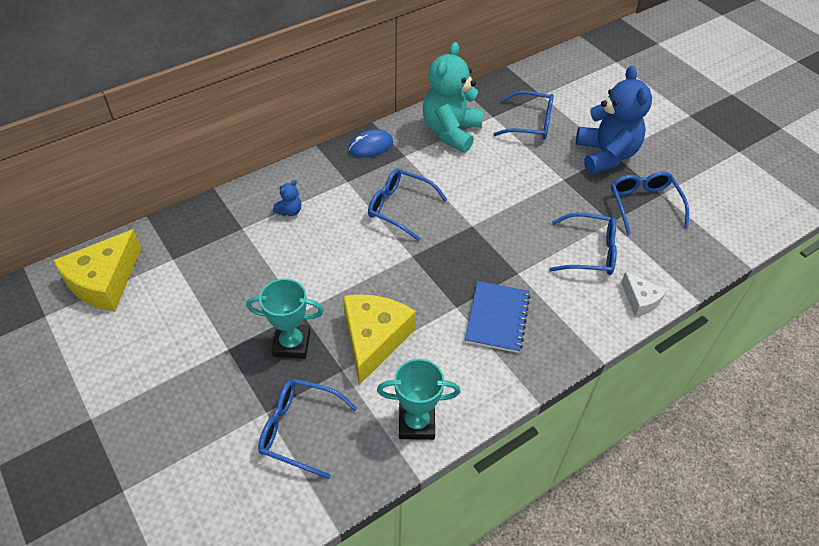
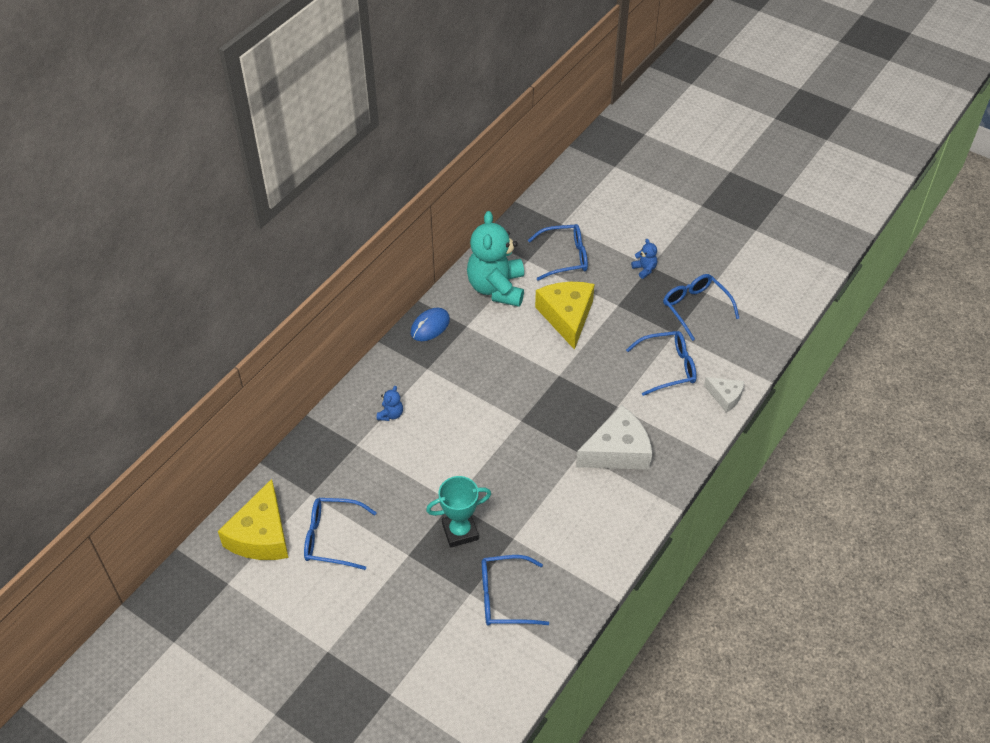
camera: 20 degrees left, 0 degrees up
yellow cheese [343,294,416,385] -> yellow cheese moved to [535,282,595,350]
blue glasses [368,168,448,241] -> blue glasses moved to [304,498,377,570]
turquoise trophy [377,359,461,440] -> none
blue notebook [465,281,530,353] -> white cheese [576,405,652,470]
blue teddy bear [576,66,652,174] -> blue teddy bear [631,239,657,279], size x0.40

